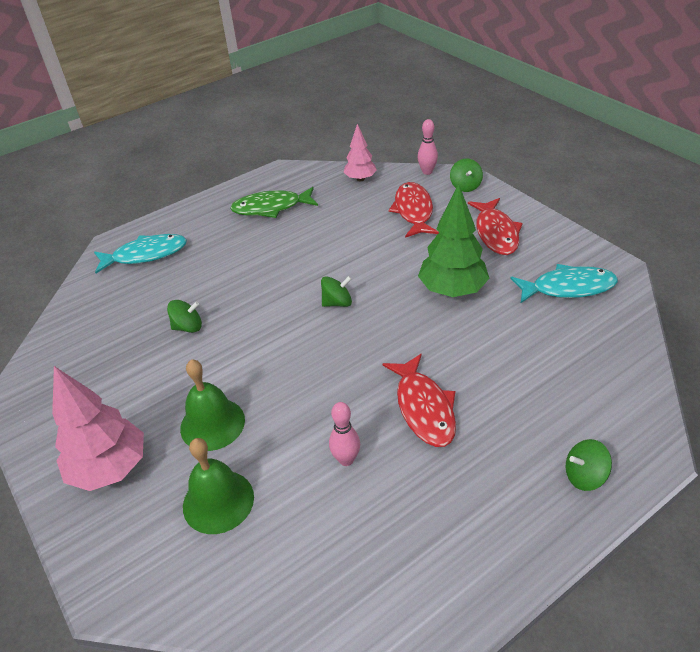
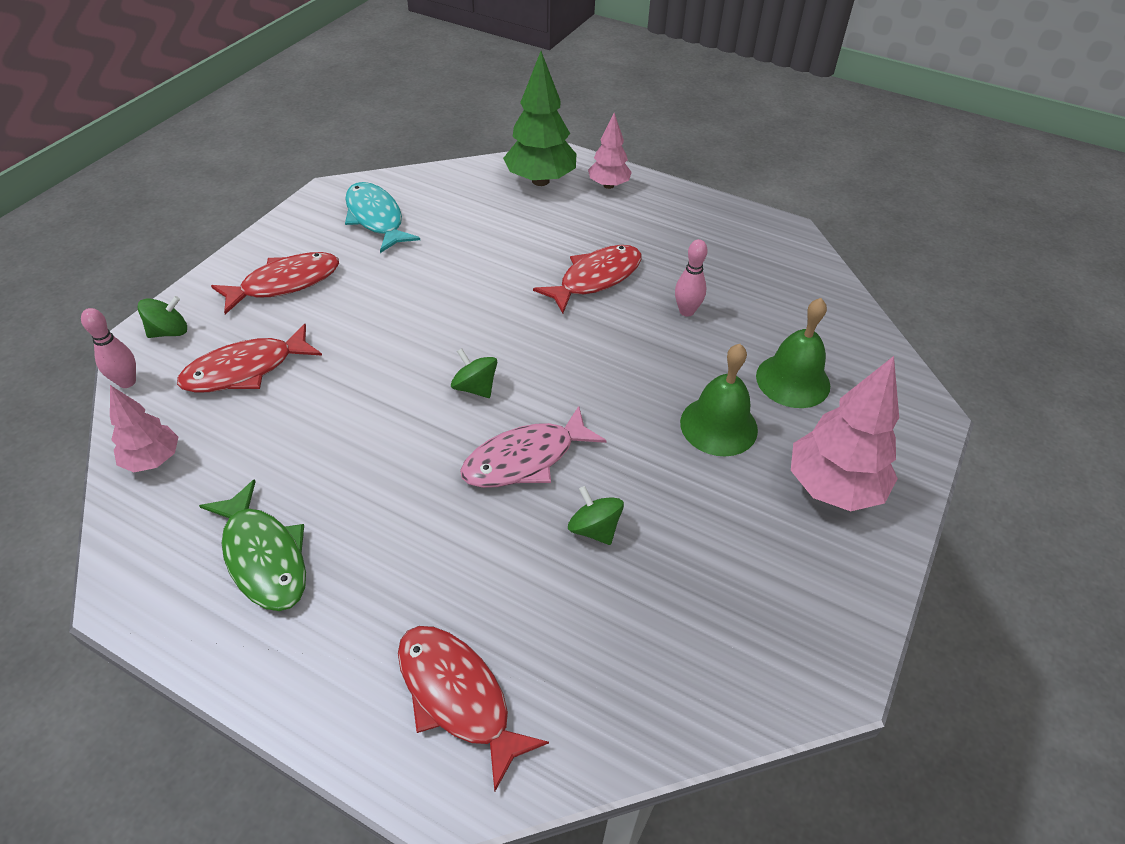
camera: 120 degrees left, 5 degrees up
turquoise fish [94,234,187,273] -> red fish [398,626,549,792]
green tree [418,184,490,297] -> green tree moved to [503,51,576,186]
green spinning top [566,439,612,491] -> pink tree [588,113,632,189]
none -> pink fish [460,406,607,488]

